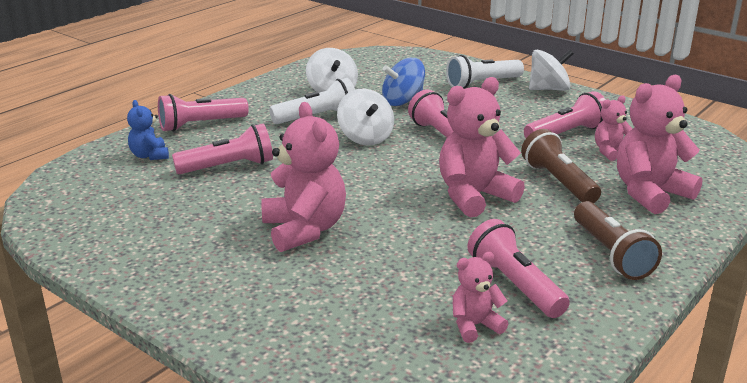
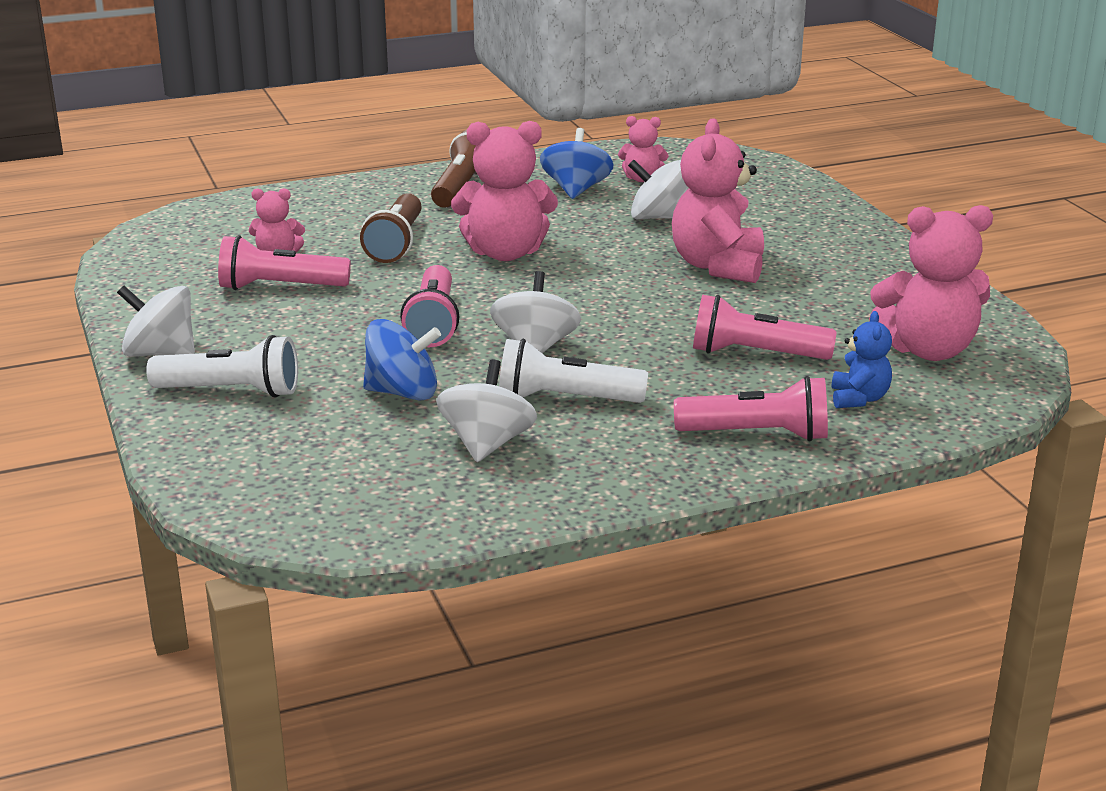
camera: 150 degrees left, 0 degrees up
pink flashlight [467,219,570,318] -> blue spinning top [540,128,614,199]
pink teddy bear [617,75,703,214] -> pink teddy bear moved to [869,205,993,361]
none -> white spinning top [628,160,688,219]

